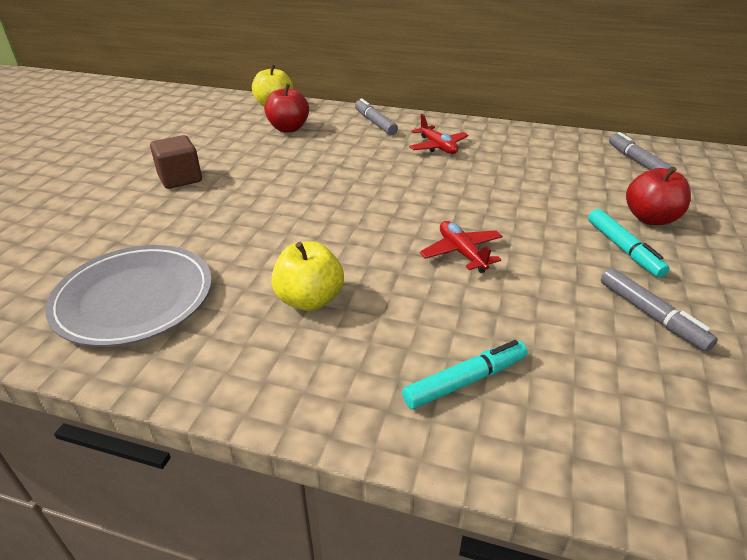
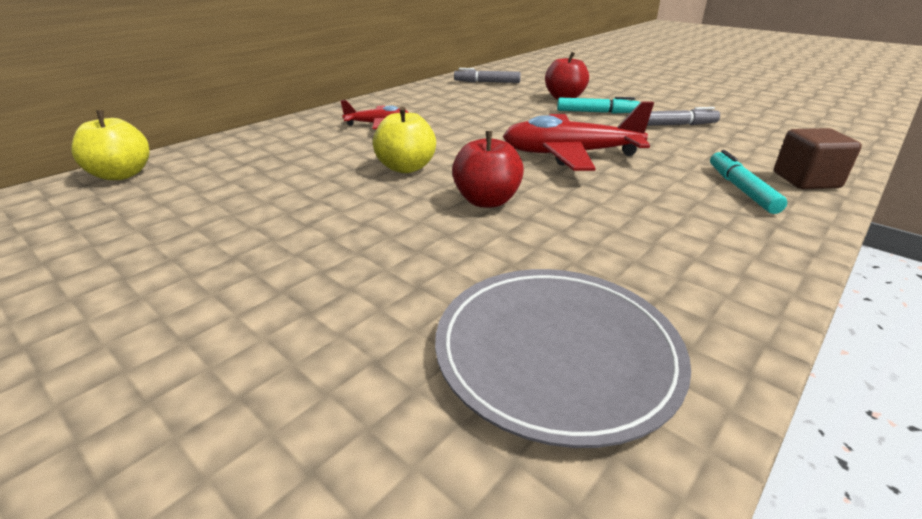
camera: 65 degrees left, 5 degrees down
brown cube [150,135,202,189] -> brown cube moved to [774,128,862,189]
red apple [264,84,309,132] -> red apple moved to [452,131,524,208]
yellow apple [271,241,344,311] -> yellow apple moved to [373,106,436,173]
grey marker [355,98,398,135] -> none
red plane [420,221,503,273] -> red plane [503,102,654,171], size x1.82

